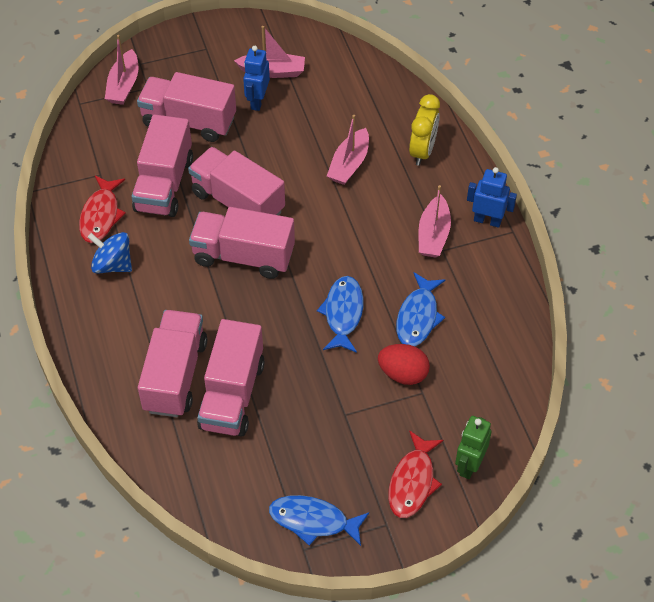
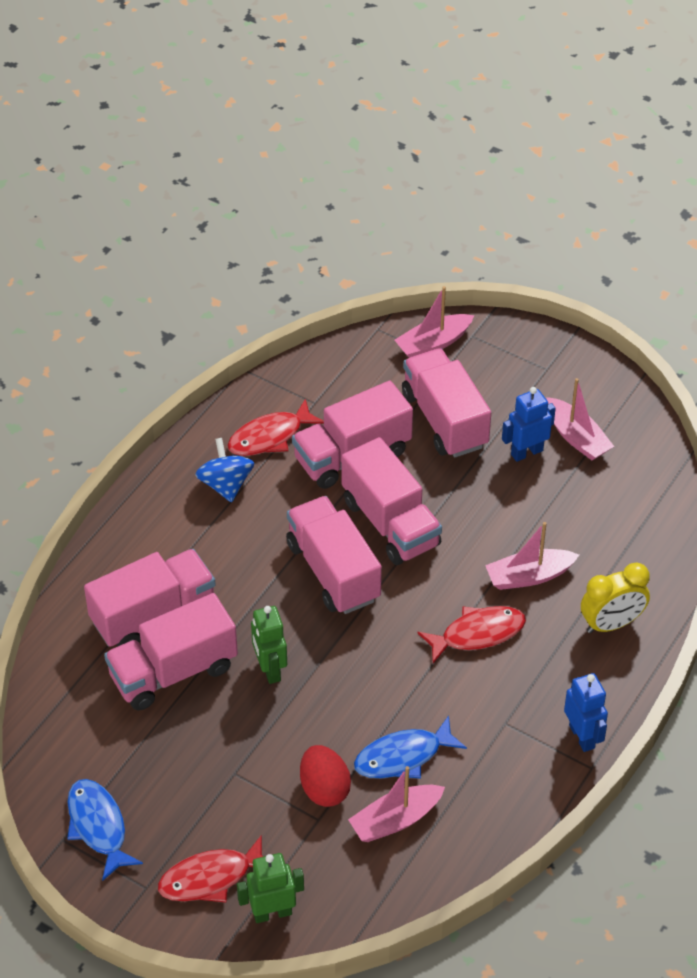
camera: 50 degrees right, 5 degrees down
pink truck [188,147,285,215] -> pink truck turned 150 degrees clockwise [342,437,442,565]
blue fish [317,276,363,353] -> none
pink boat [419,185,451,257] -> pink boat moved to [348,766,445,842]
none -> green robot [251,606,287,684]
none -> red fish [417,606,526,664]

